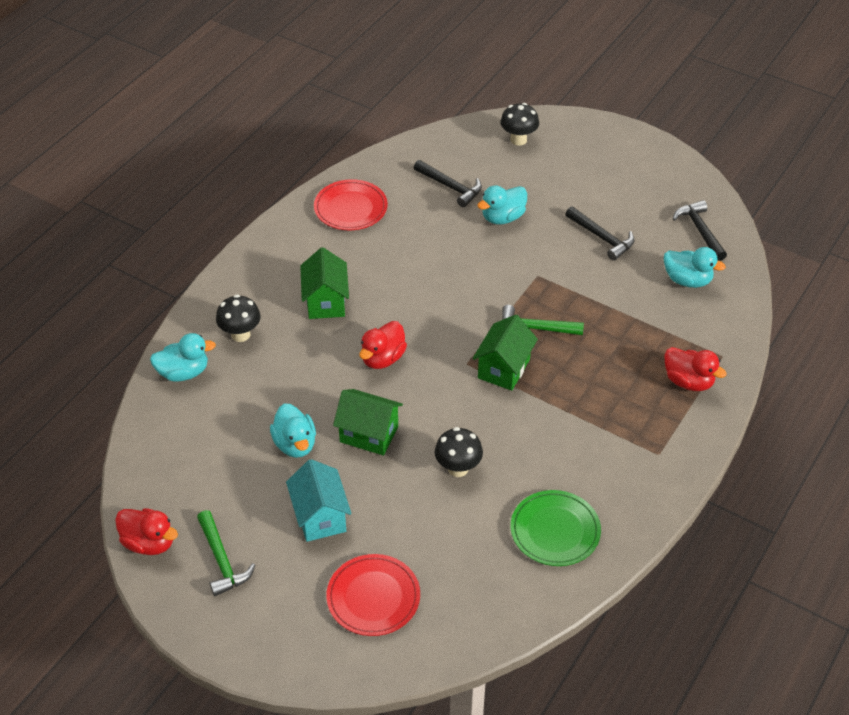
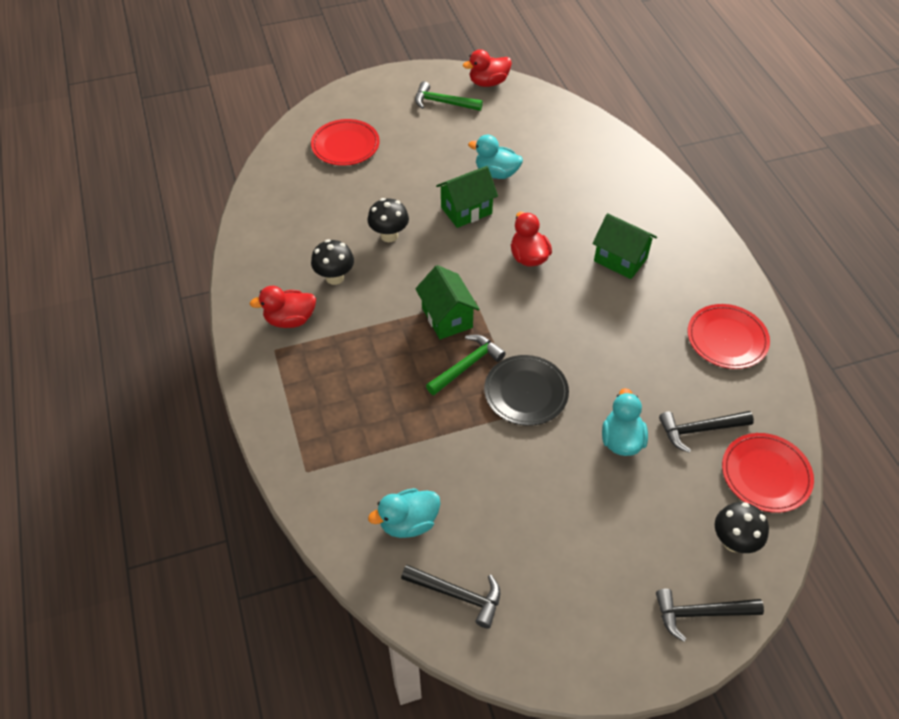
camera: 130 degrees right, 5 degrees up
turquoise duck [150,333,216,382] -> none
black mushroom [216,295,261,342] -> black mushroom moved to [311,239,354,285]
turquoise house [286,459,352,542] -> none
green plate [511,490,601,566] -> none
black hammer [565,206,634,261] -> black hammer moved to [656,589,764,642]
red duck [664,347,727,391] -> red duck moved to [250,286,316,328]
none -> black plate [484,355,569,426]
none -> red plate [722,433,814,513]

